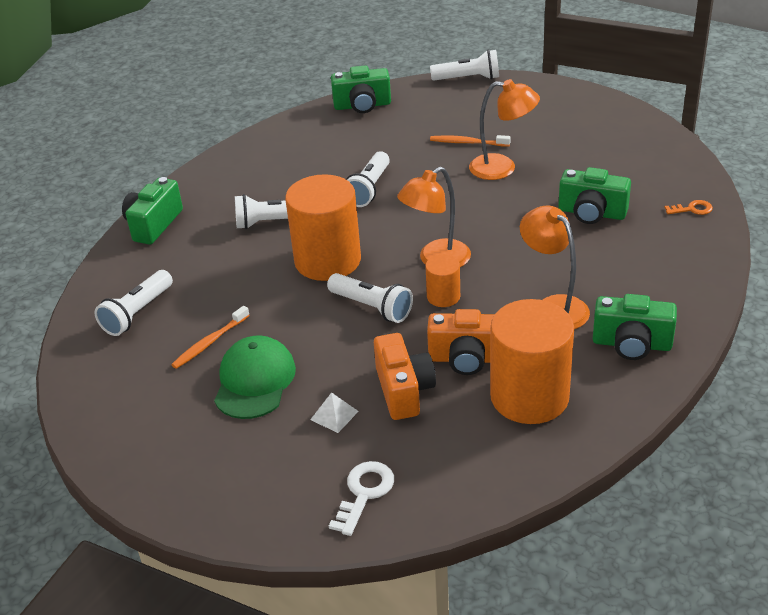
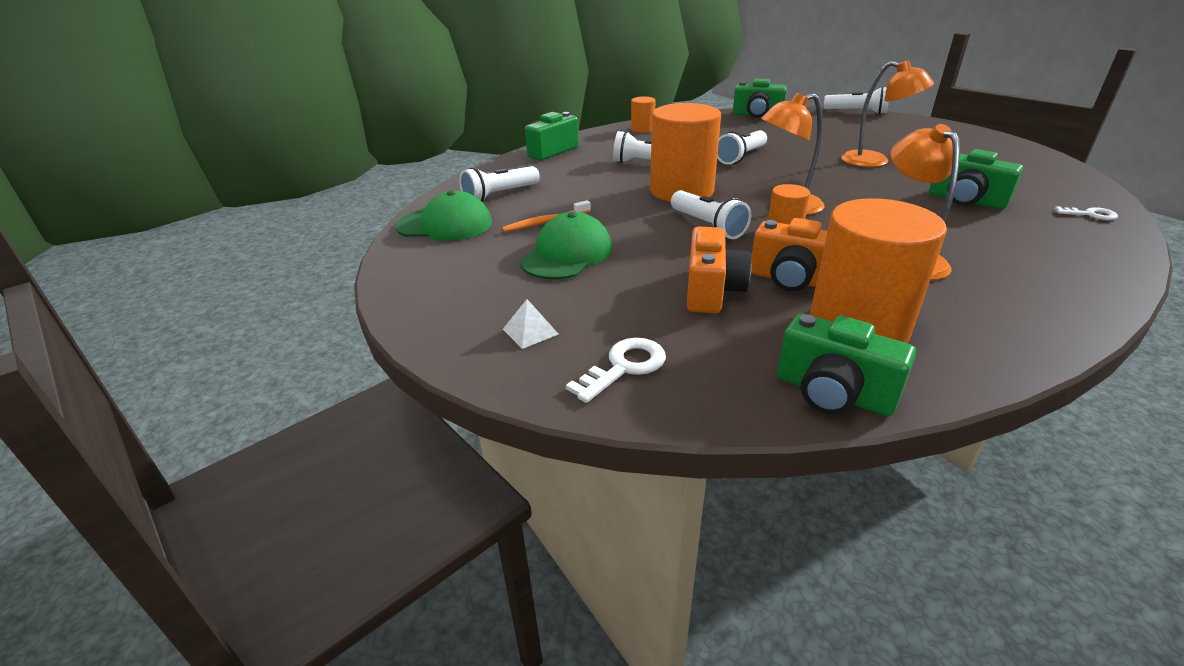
camera: 20 degrees right, 5 degrees down
white pyramid [310,392,359,433] -> white pyramid moved to [503,299,559,349]
orange toothbrush [430,135,511,146] -> none
green camera [592,294,677,360] -> green camera moved to [777,313,916,416]
orange key [665,200,713,215] -> white key [1055,206,1118,220]
none -> green cap [396,190,492,241]
none -> orange cylinder [631,97,656,133]

